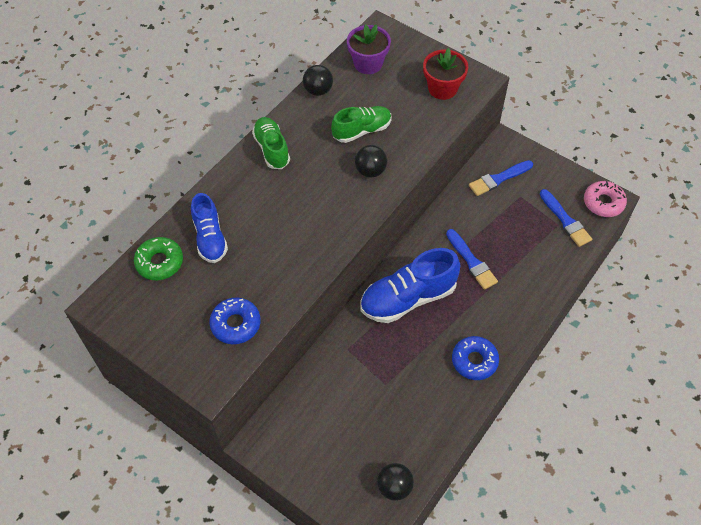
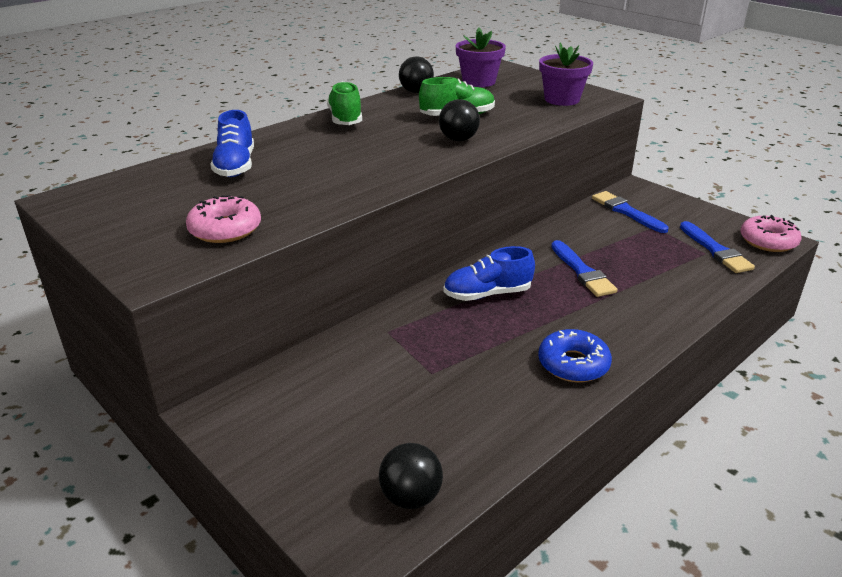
camera: 10 degrees right, 25 degrees down
green donut [134,237,183,280] -> none
blue donut [209,297,260,344] -> pink donut [186,195,261,243]
blue shoe [360,248,460,323] -> blue shoe [443,246,535,301], size x0.63
red flower pot [423,48,468,100] -> purple flower pot [539,43,593,106]
blue brush [469,160,533,196] -> blue brush turned 75 degrees clockwise [592,191,669,233]

